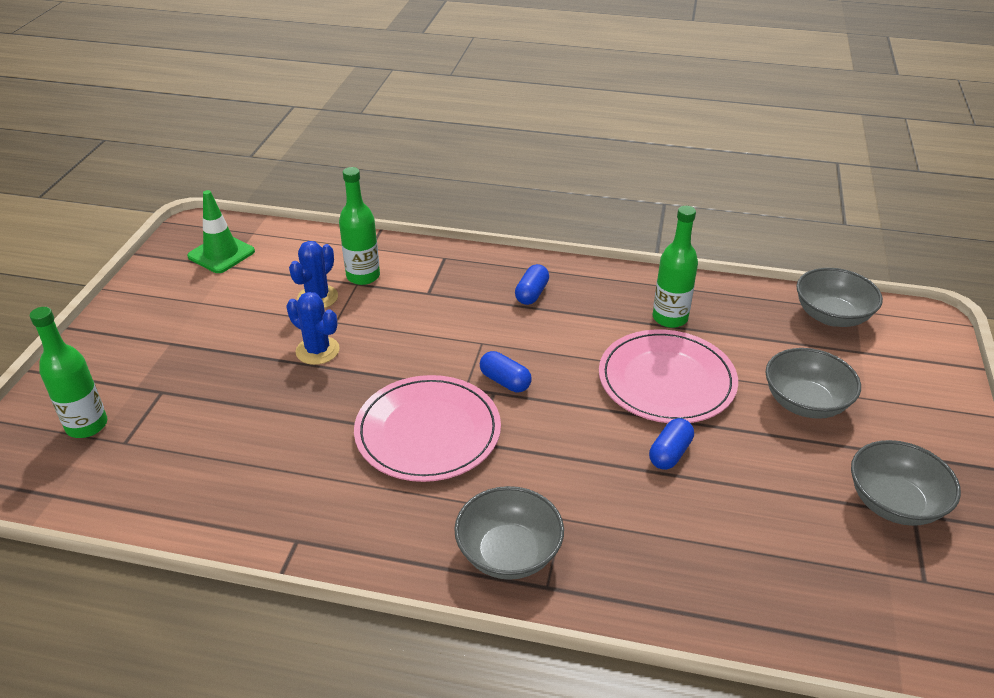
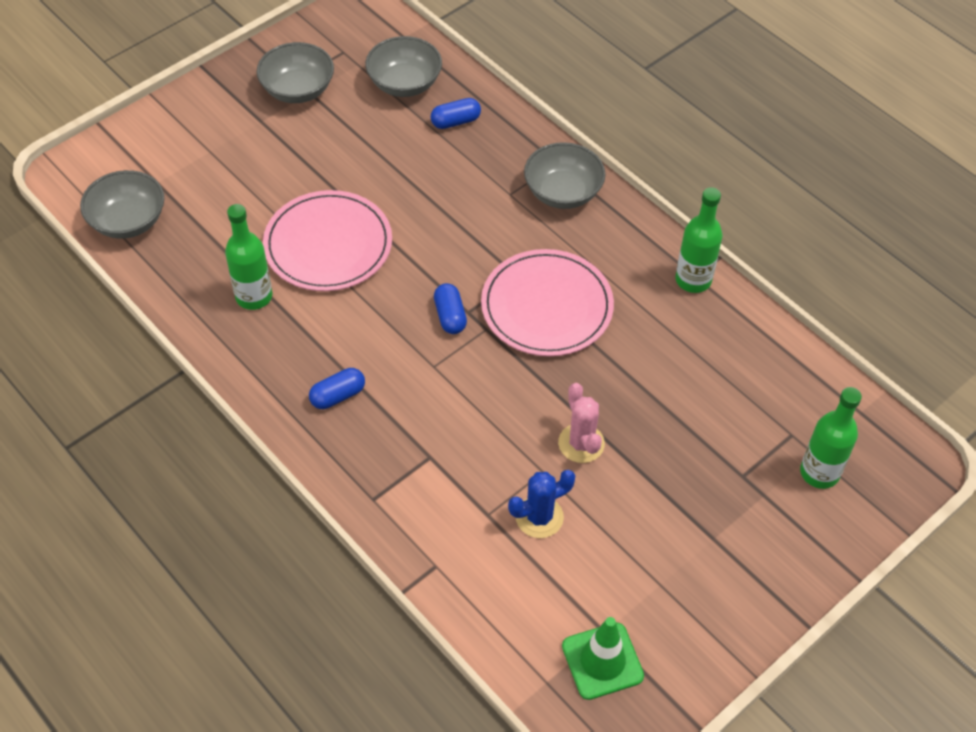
camera: 145 degrees left, 15 degrees up
blue cactus [286,292,340,365] -> pink cactus [558,383,605,463]
green bottle [339,167,380,285] -> green bottle moved to [676,187,722,293]
blue capsule [649,418,694,470] -> blue capsule moved to [431,98,481,129]
grey bowl [765,348,861,419] -> grey bowl moved to [365,36,442,97]

